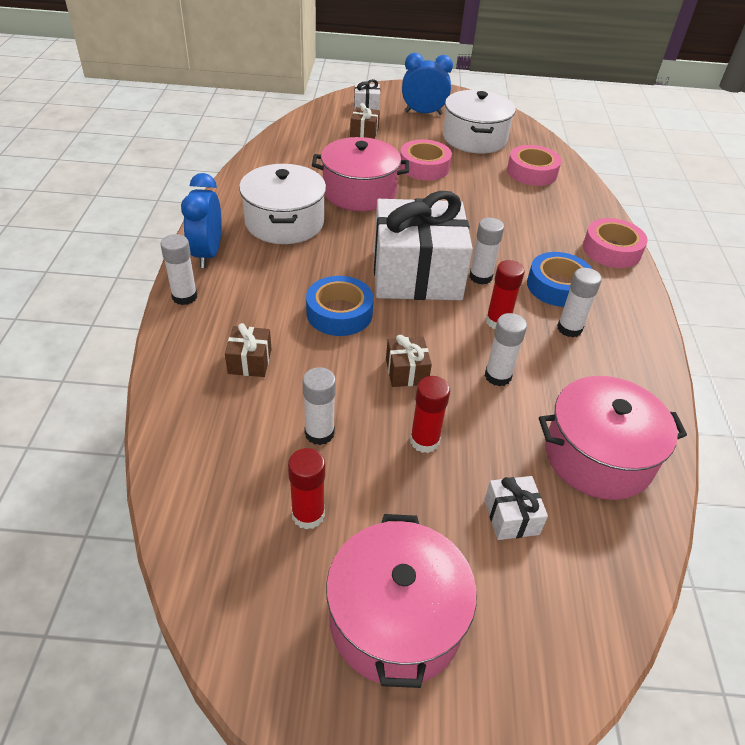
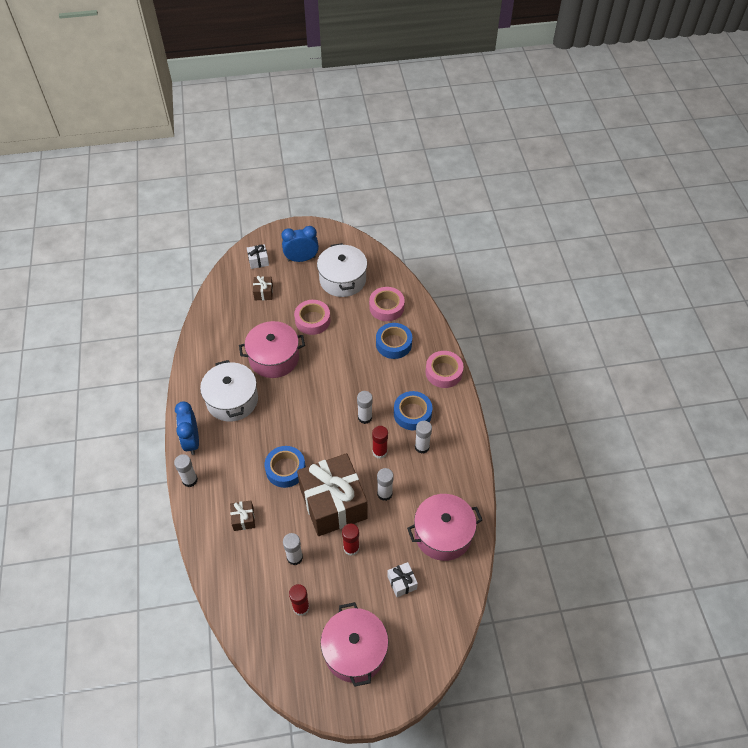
camera: 10 degrees left, 10 degrees up
white gift [374,191,473,300] -> none
brown gift [386,335,432,387] -> brown gift [297,453,368,536], size x2.49
none -> blue tape [376,323,412,359]

